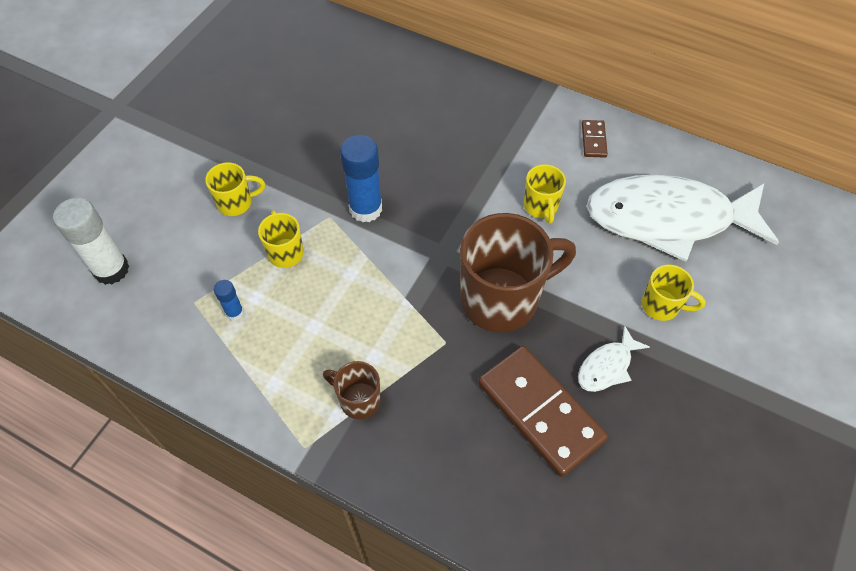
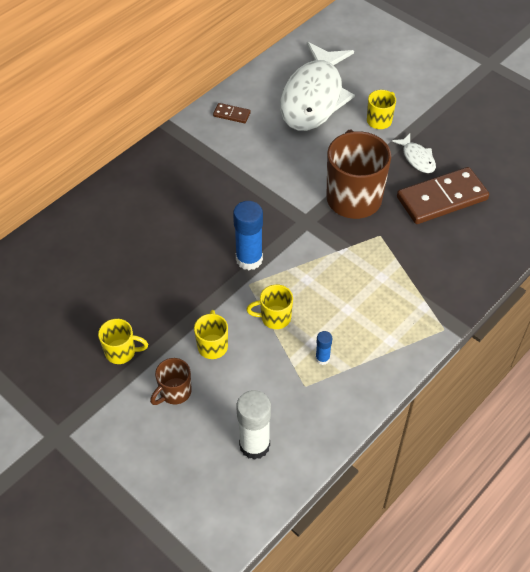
camera: 75 degrees left, 5 degrees down
brown mug [323,361,381,419] -> brown mug moved to [150,358,192,405]
yellow mug [523,164,566,223] -> yellow mug moved to [98,319,148,364]

